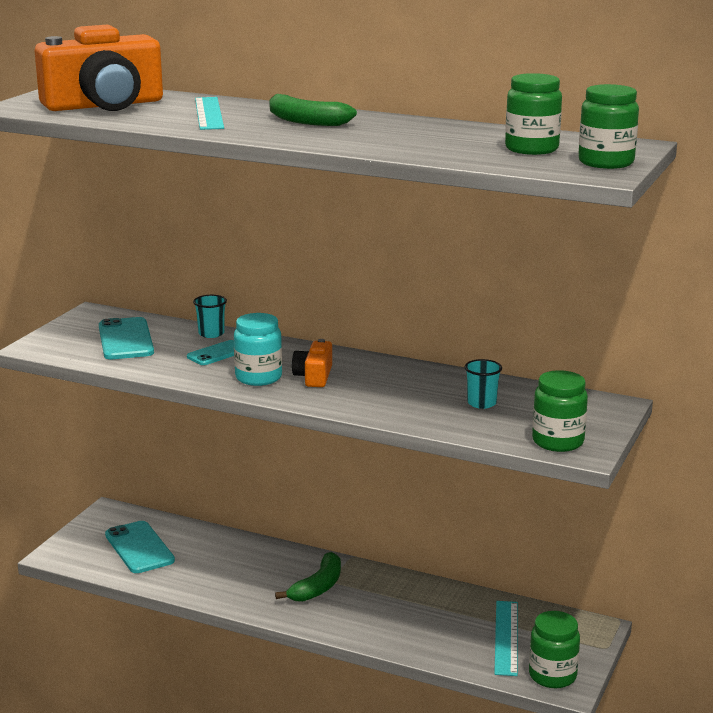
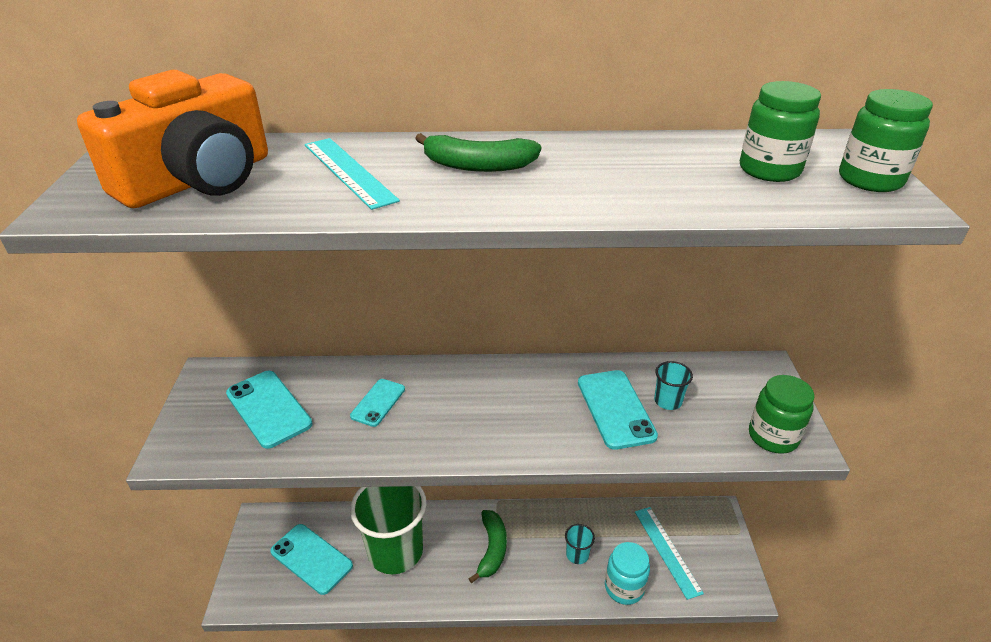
camera: 25 degrees left, 15 degrees up
turquoise cup [193,295,227,338] -> turquoise cup moved to [565,524,595,564]
turquoise jar [234,313,282,386] -> turquoise jar moved to [605,542,650,605]
orange camera [292,339,332,387] -> none
green jar [529,611,580,688] -> none
none -> green cup [350,486,426,574]
none -> turquoise phone [578,370,658,450]

